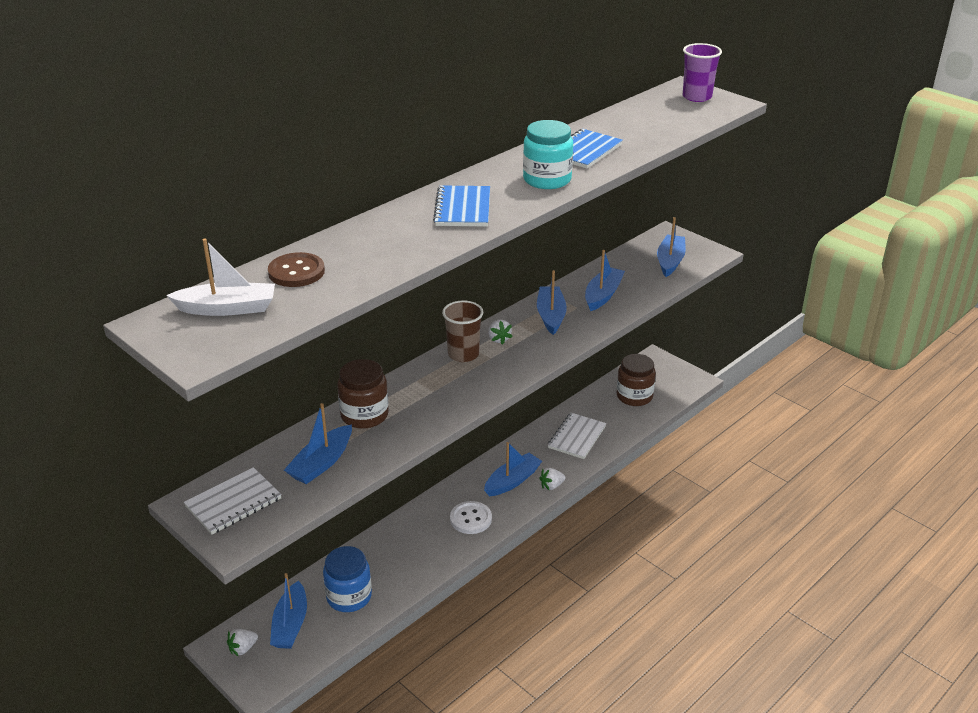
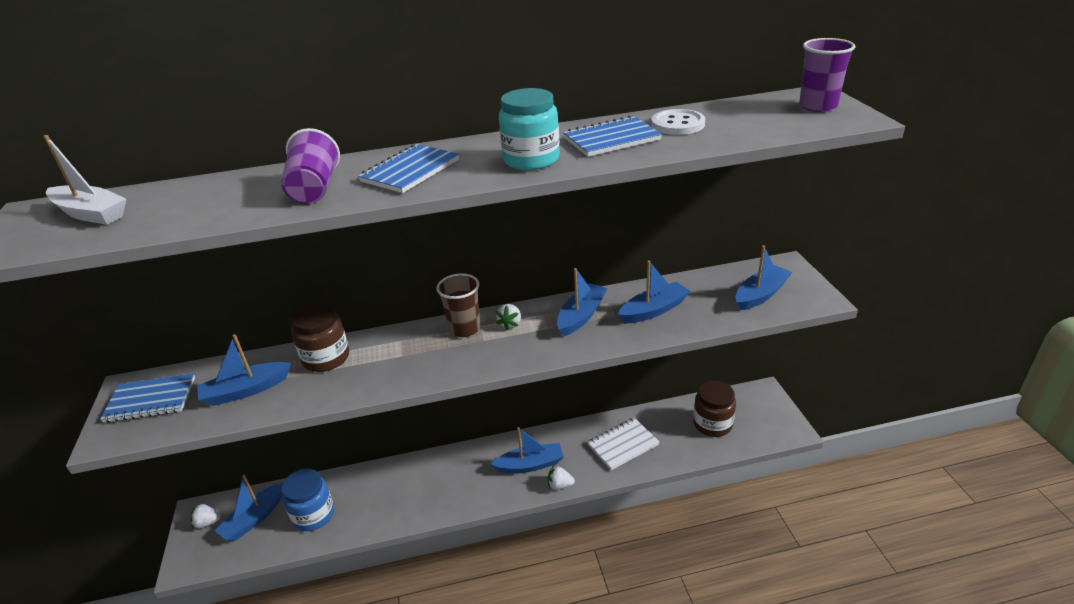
camera: 35 degrees right, 0 degrees up
white notebook [184,467,282,535] -> blue notebook [100,373,195,423]
brown button [268,252,325,287] -> none
white button [450,501,492,534] -> white button moved to [651,109,705,135]
none -> purple cup [281,128,340,204]

